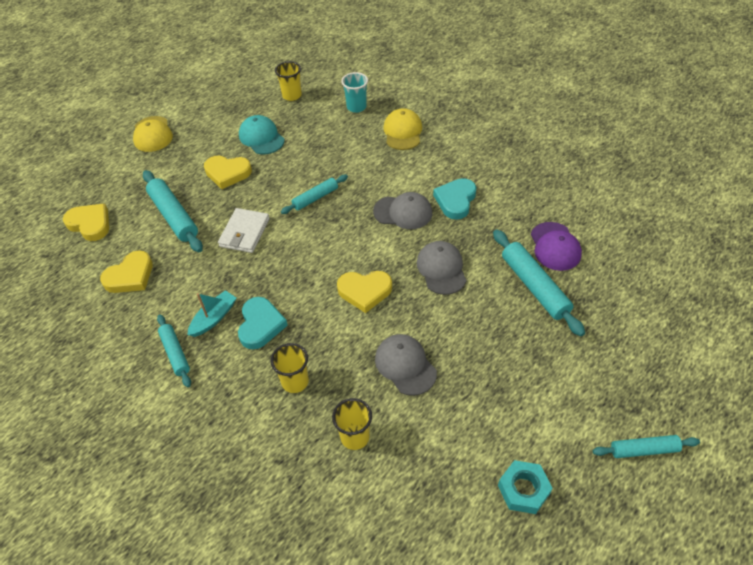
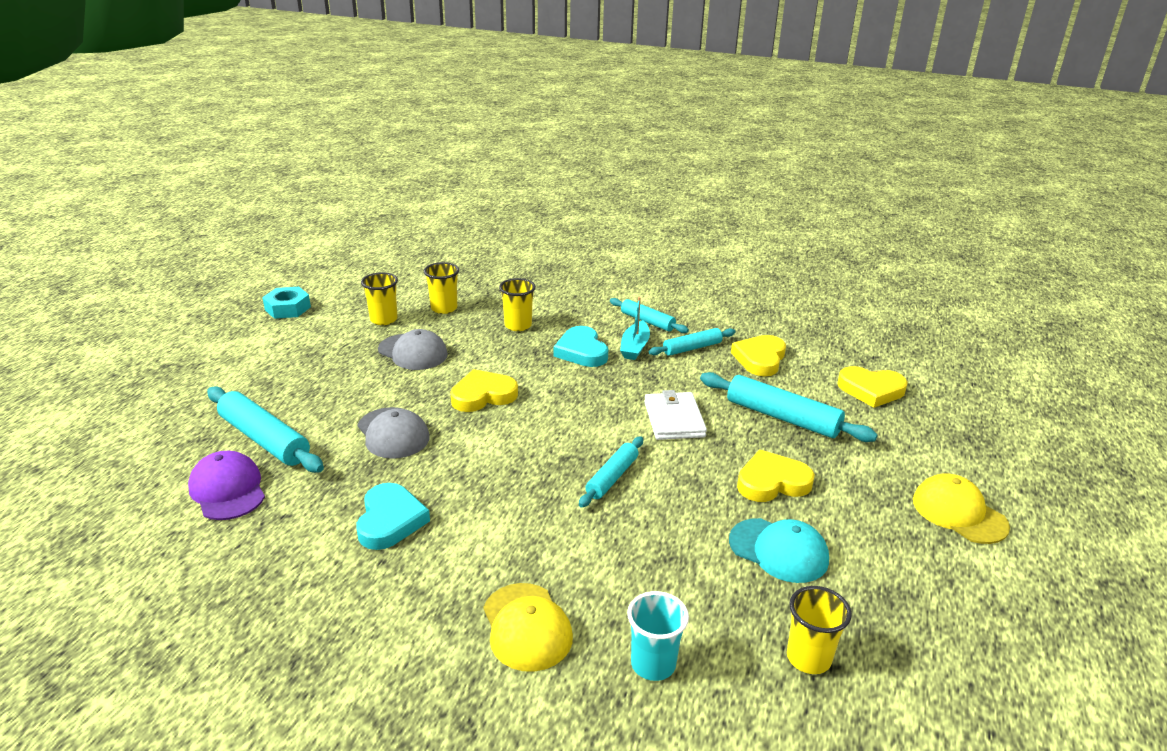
camera: 155 degrees right, 20 degrees down
grey cap [373,192,432,229] -> none
turquoise rolling pin [593,435,700,458] -> turquoise rolling pin moved to [649,328,736,356]
none -> yellow cup [361,272,398,325]

